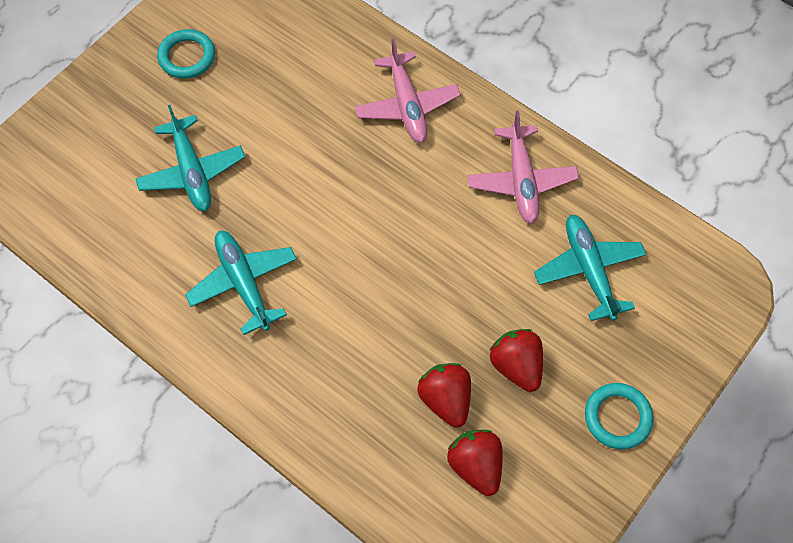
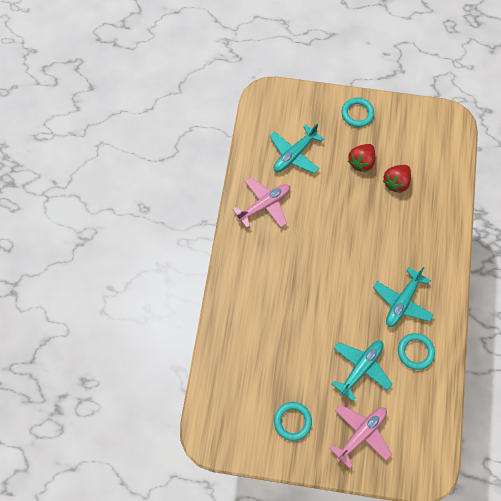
camera: 120 degrees left, 5 degrees up
pink plane [355,38,461,143] -> pink plane moved to [329,405,392,469]
red strawberry [447,430,503,496] -> none
none -> turquoise ring [398,333,435,370]

